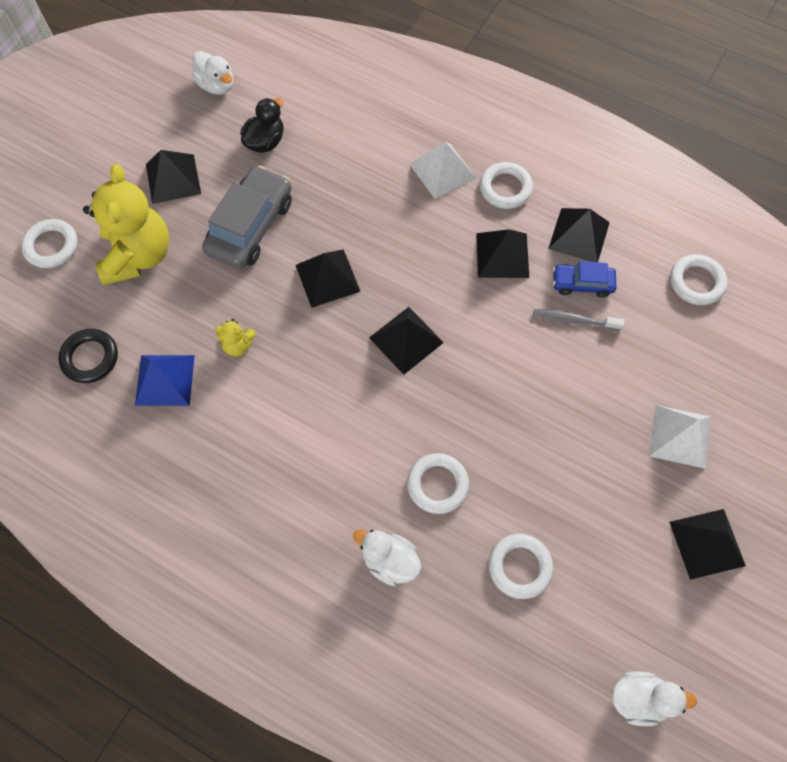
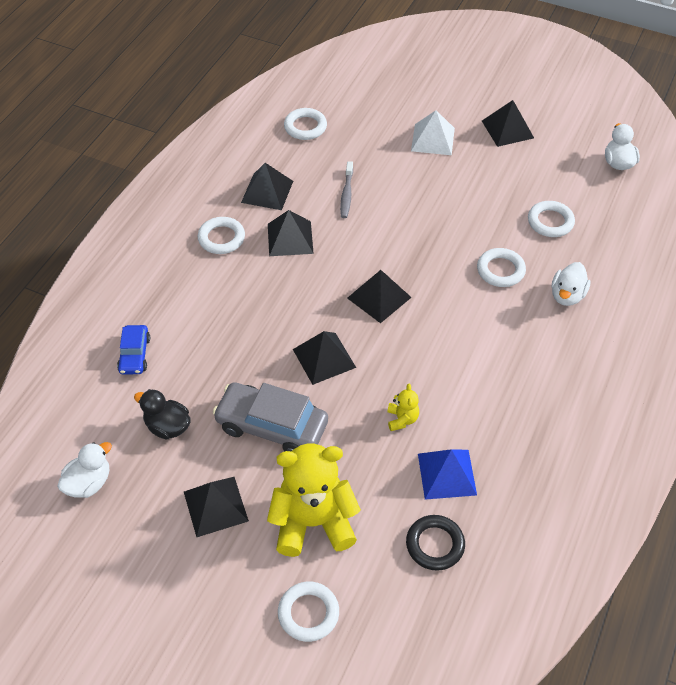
camera: 95 degrees left, 15 degrees down
white pyramid [409,141,476,199] -> none
blue car [553,261,616,298] -> blue car moved to [117,325,150,375]

